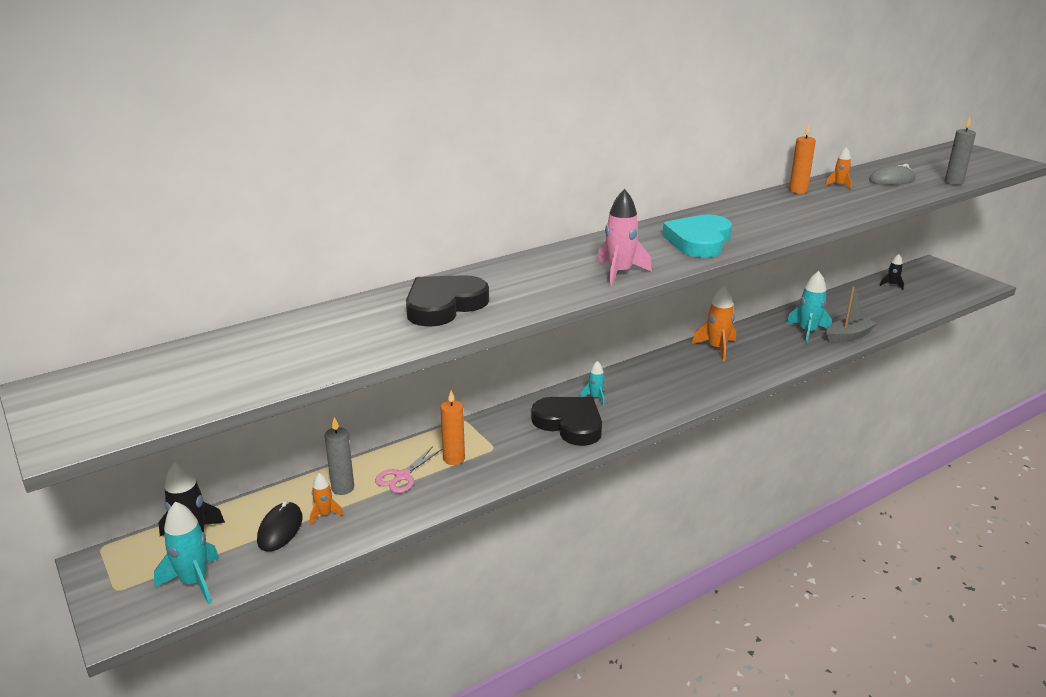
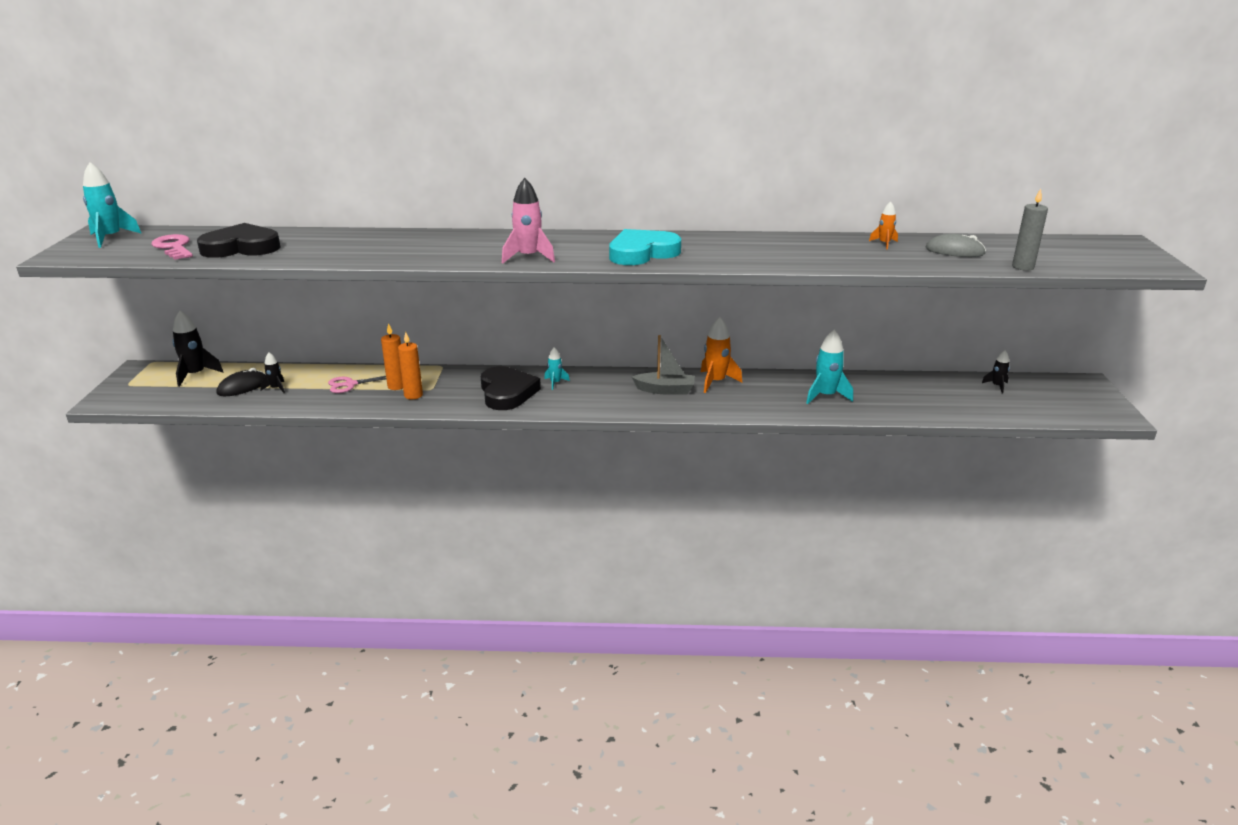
camera: 35 degrees right, 0 degrees up
turquoise rocket [154,501,219,604] -> turquoise rocket moved to [83,162,142,248]
orange rocket [310,473,344,525] -> black rocket [260,352,285,393]
grey candle [325,417,354,495] -> none
black heart [406,275,489,327] -> black heart moved to [197,223,281,258]
orange candle [789,124,816,194] -> orange candle moved to [398,332,423,400]
grey boat [826,287,877,343] -> grey boat moved to [632,335,695,395]
none -> pink key [151,234,193,260]

